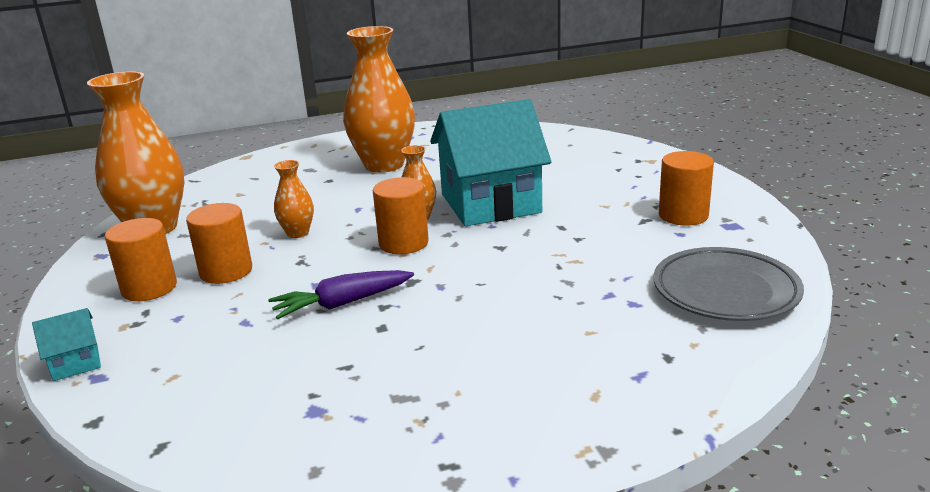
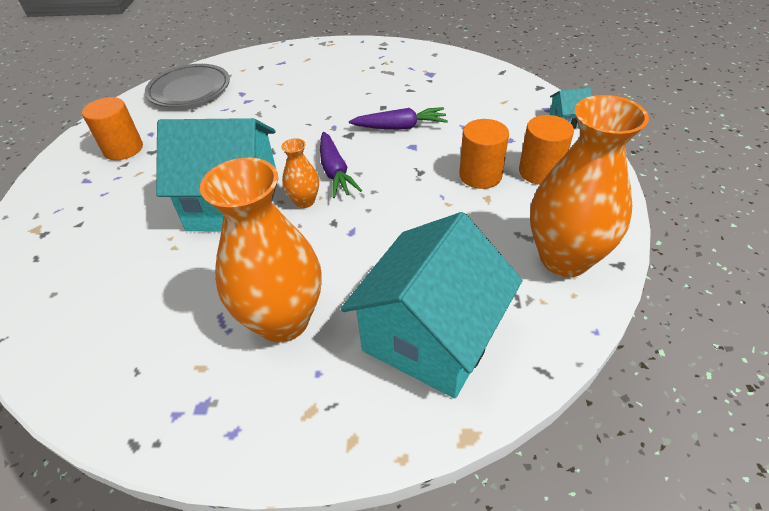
camera: 160 degrees left, 20 degrees up
orange vase [274,160,314,238] -> none
orange cylinder [373,177,429,254] -> purple carrot [320,132,362,198]
none -> turquoise house [341,212,523,398]

